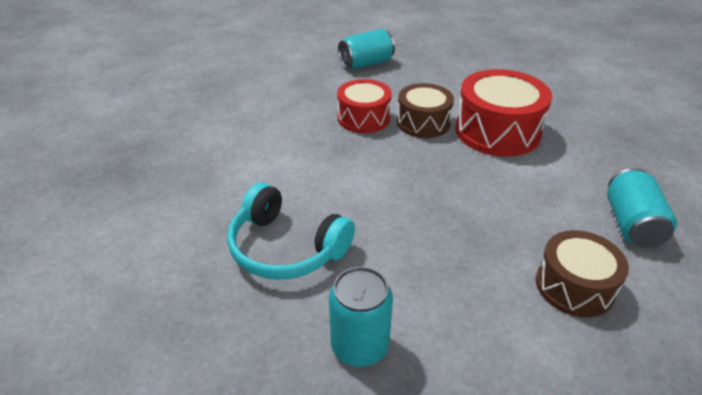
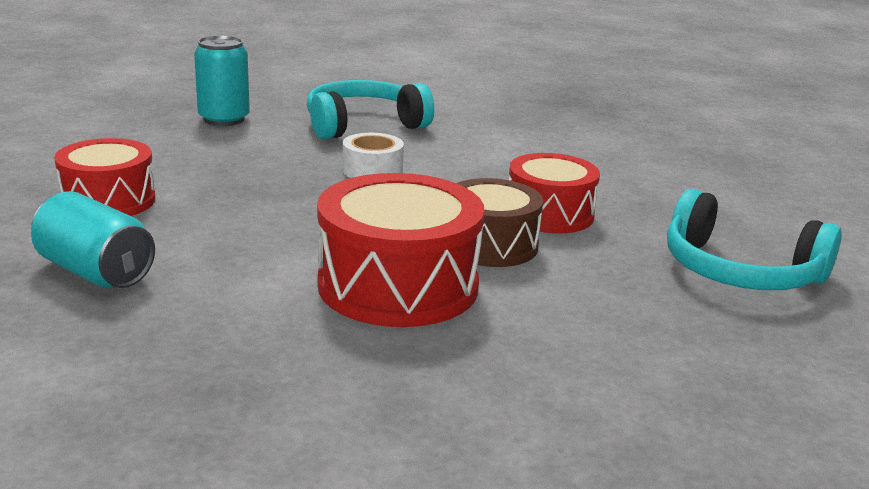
camera: 120 degrees right, 15 degrees down
turquoise can [338,29,395,69] -> turquoise headphones [667,189,842,290]
brown drum [536,230,629,318] -> red drum [54,138,155,216]
none -> white tape [342,133,404,178]

